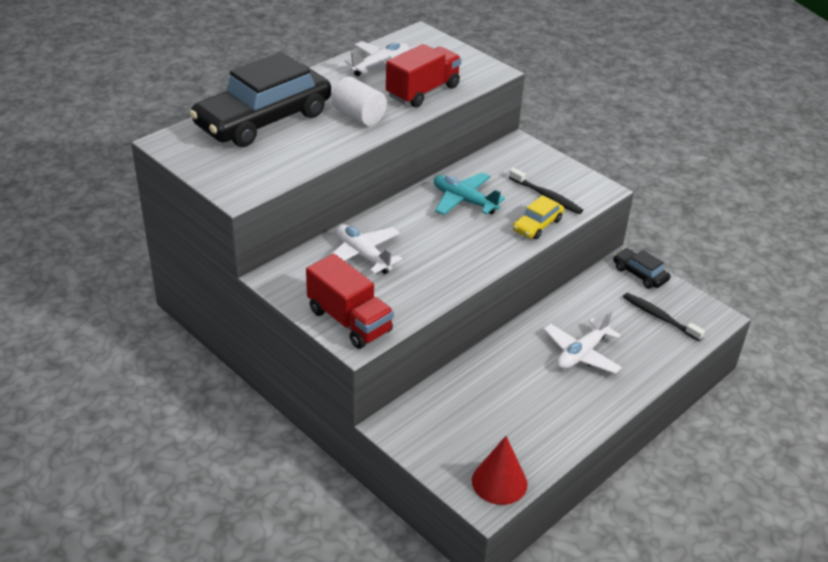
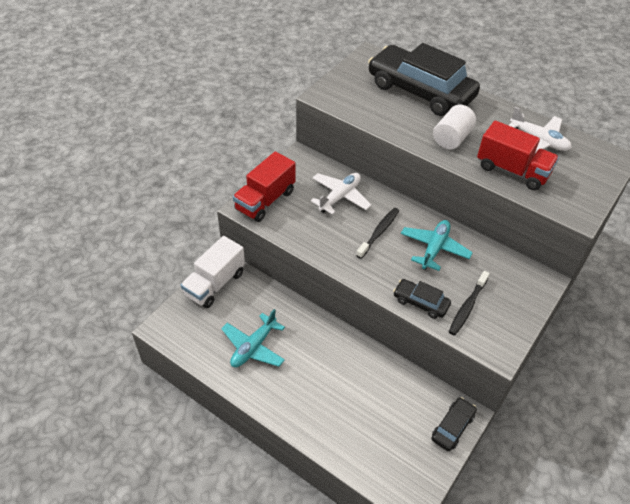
camera: 80 degrees right, 10 degrees up
red cone [472,436,528,505] -> none
yellow car [513,195,564,239] -> black car [393,279,451,319]
white plane [544,311,622,374] -> none
black toothbrush [623,293,705,341] -> black toothbrush moved to [356,208,399,259]
none -> white truck [181,236,245,308]
none -> turquoise plane [221,309,285,367]

